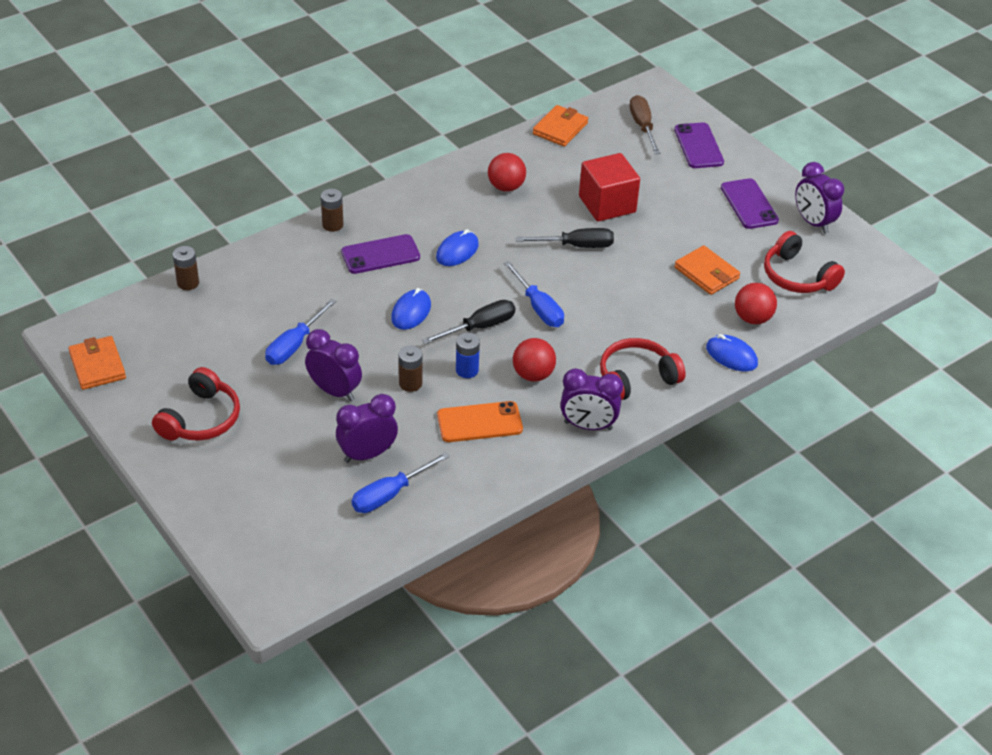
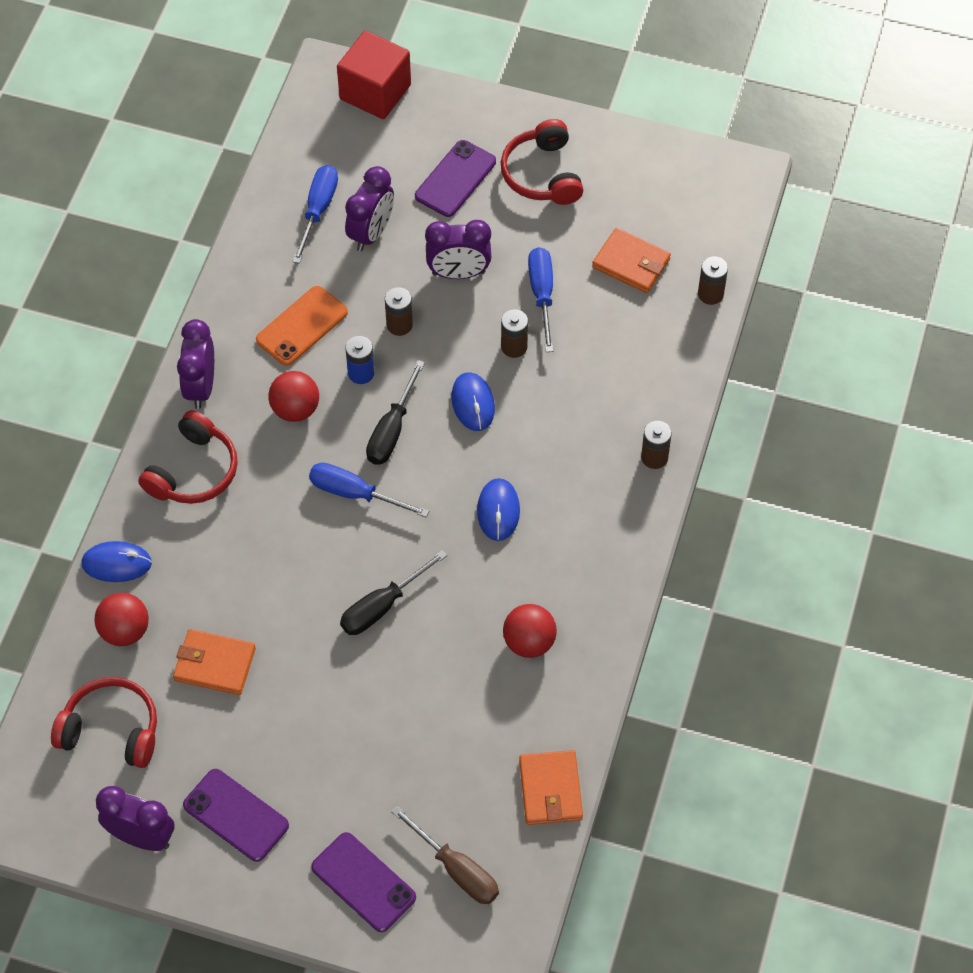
camera: 145 degrees right, 15 degrees up
orange wallet [68,336,126,390] -> orange wallet moved to [592,228,671,293]
purple phone [341,234,420,274] -> purple phone moved to [415,140,496,217]
purple clock [560,368,623,430] -> purple clock turned 60 degrees counterclockwise [177,319,214,409]
red cube [579,153,640,222] -> red cube moved to [337,31,411,119]
none -> brown battery [501,309,528,358]

